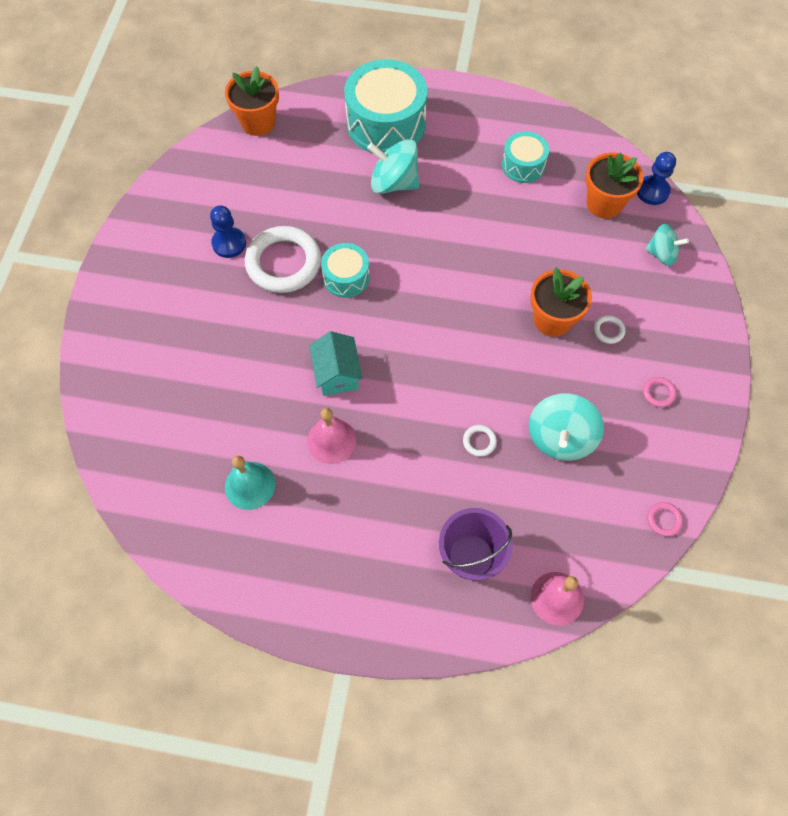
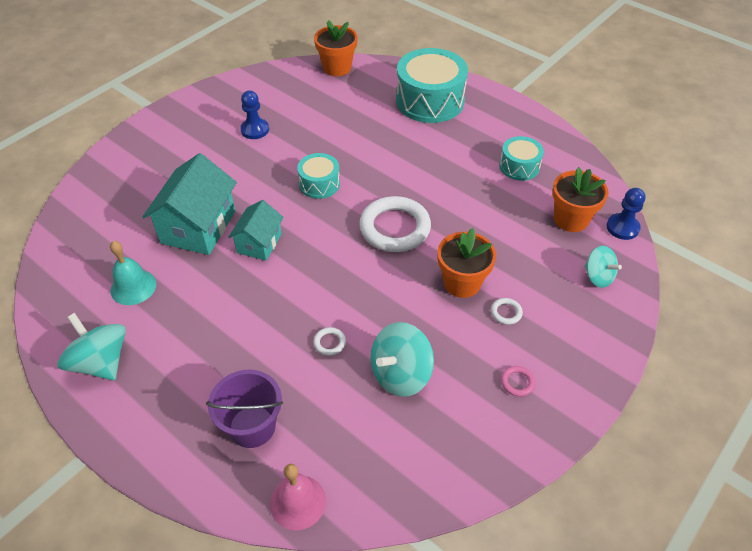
camera: 30 degrees right, 15 degrees down
white ring [245,226,321,293] -> white ring moved to [359,196,431,252]
pink bell [307,408,356,464] -> none
turquoise spinning top [367,139,419,194] -> turquoise spinning top moved to [57,313,126,380]
pink ring [647,502,683,536] -> none
none -> turquoise house [142,153,237,255]

